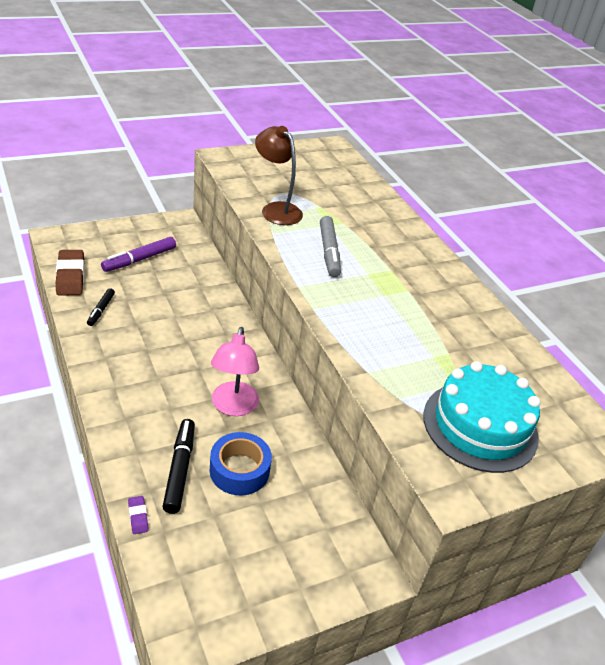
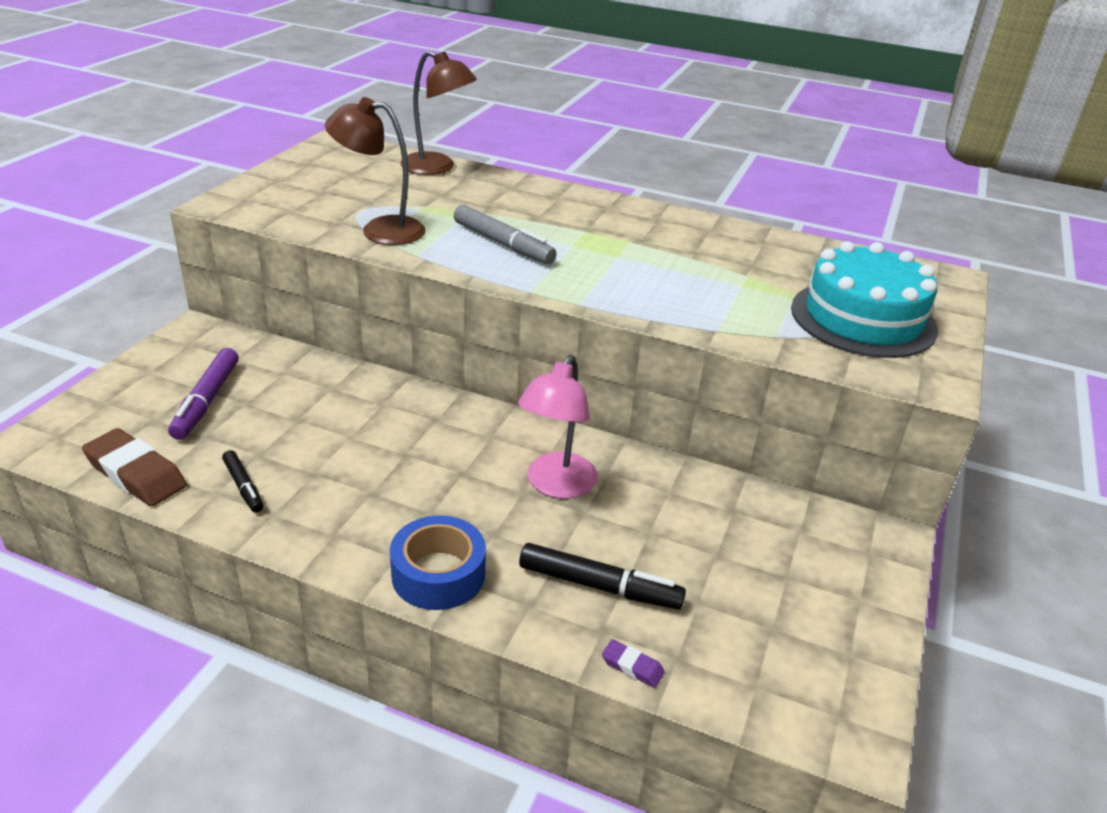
camera: 40 degrees left, 5 degrees down
black marker [162,419,195,514] -> black marker turned 150 degrees clockwise [519,543,686,609]
blue tape [210,432,272,495] -> blue tape moved to [390,515,486,610]
pink lamp [211,327,259,416] -> pink lamp turned 60 degrees clockwise [518,355,598,499]
none -> brown lamp [400,50,477,175]

